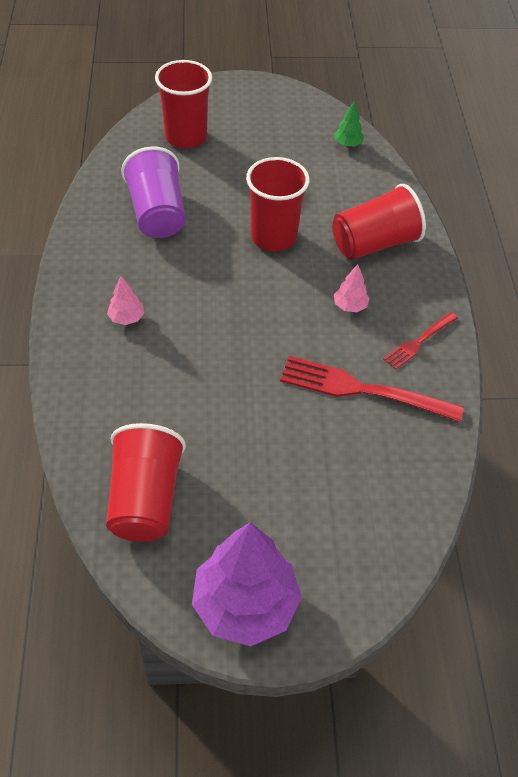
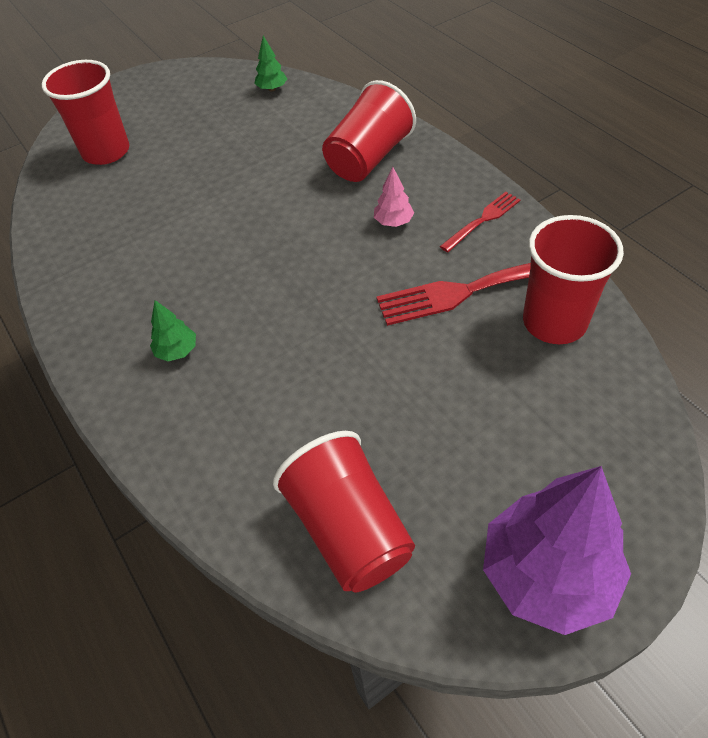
camera: 25 degrees left, 0 degrees up
pink tree [107,276,144,325] -> green tree [150,300,196,361]
purple cup [121,146,186,238] -> none
red cup [246,157,310,251] -> red cup moved to [523,215,624,344]
red fork [383,312,458,369] -> red fork turned 150 degrees counterclockwise [440,192,521,252]

